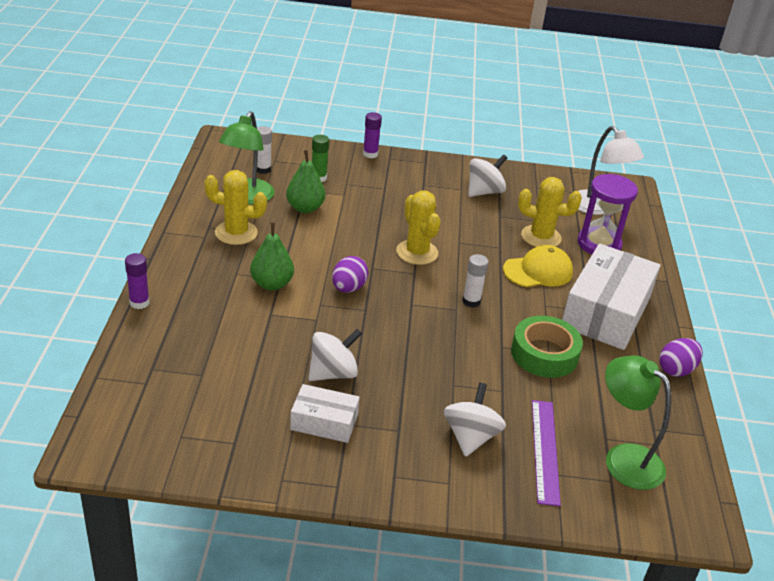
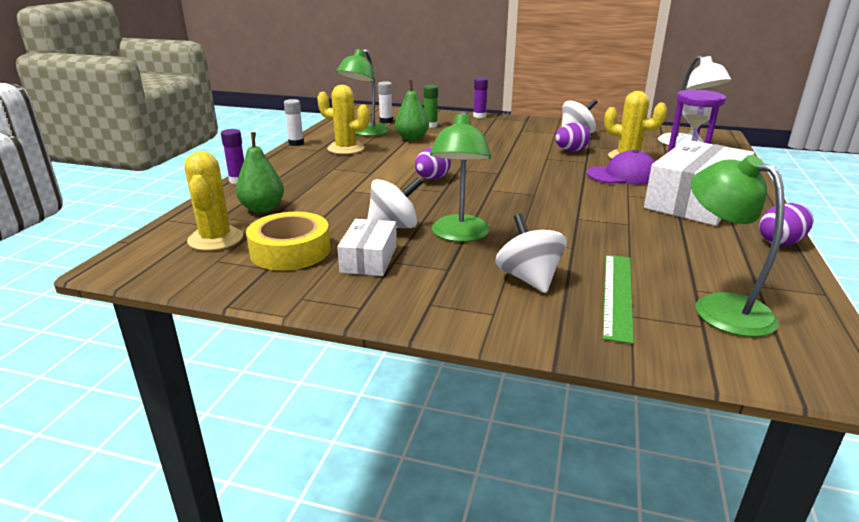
camera: 15 degrees right, 10 degrees down
green pear [250,222,294,290] -> green pear moved to [236,132,284,213]
white box [290,384,360,443] -> white box turned 75 degrees clockwise [337,219,397,276]
yellow cactus [396,190,441,265] -> yellow cactus moved to [184,151,243,251]
white spinning top [444,383,506,457] -> white spinning top turned 45 degrees counterclockwise [496,214,567,293]
white glue stick [462,254,489,308] -> white glue stick moved to [284,99,304,146]
yellow cap [503,245,573,287] -> purple cap [587,149,655,184]
green tape [511,316,583,378] -> none
purple ruler [532,400,561,506] -> green ruler [602,255,634,344]
none -> yellow tape [246,212,330,271]
none -> green lamp [430,111,491,242]
none -> purple egg [555,122,590,152]

